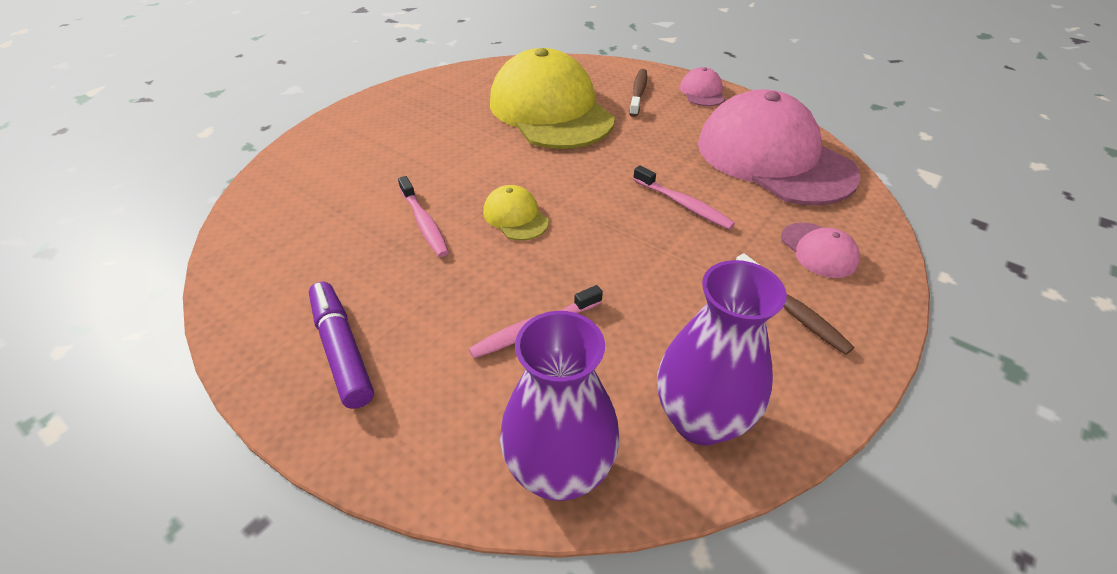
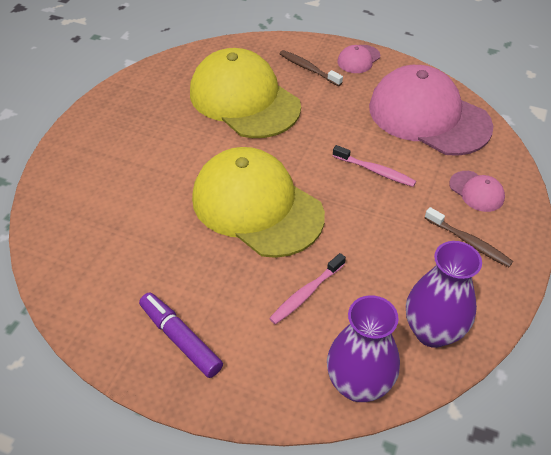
camera: 15 degrees left, 5 degrees up
pink toothbrush [398,176,449,257] -> none
yellow cap [483,185,549,241] -> yellow cap [192,147,325,258], size x2.42
brown toothbrush [629,69,647,117] -> brown toothbrush turned 45 degrees counterclockwise [280,50,343,86]
pink cap [680,67,725,106] -> pink cap turned 120 degrees counterclockwise [337,45,380,73]

